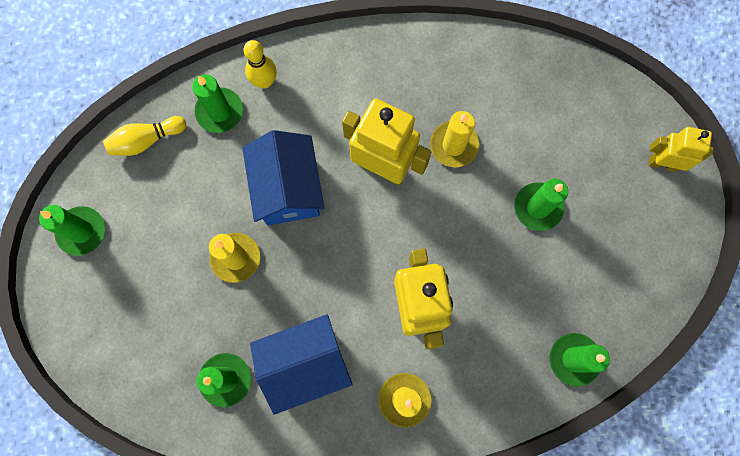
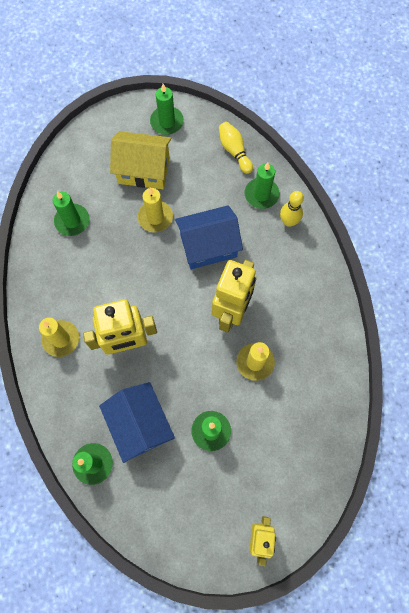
camera: 85 degrees right, 5 degrees down
blue house [250,314,352,415] -> blue house moved to [99,382,175,463]
none -> yellow house [110,131,171,189]

